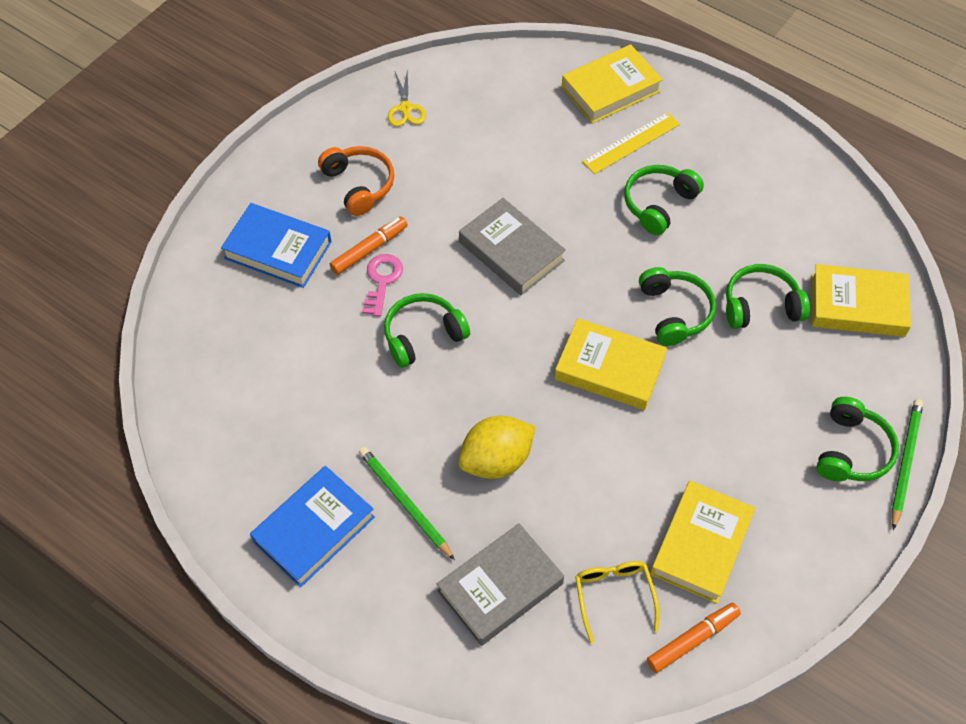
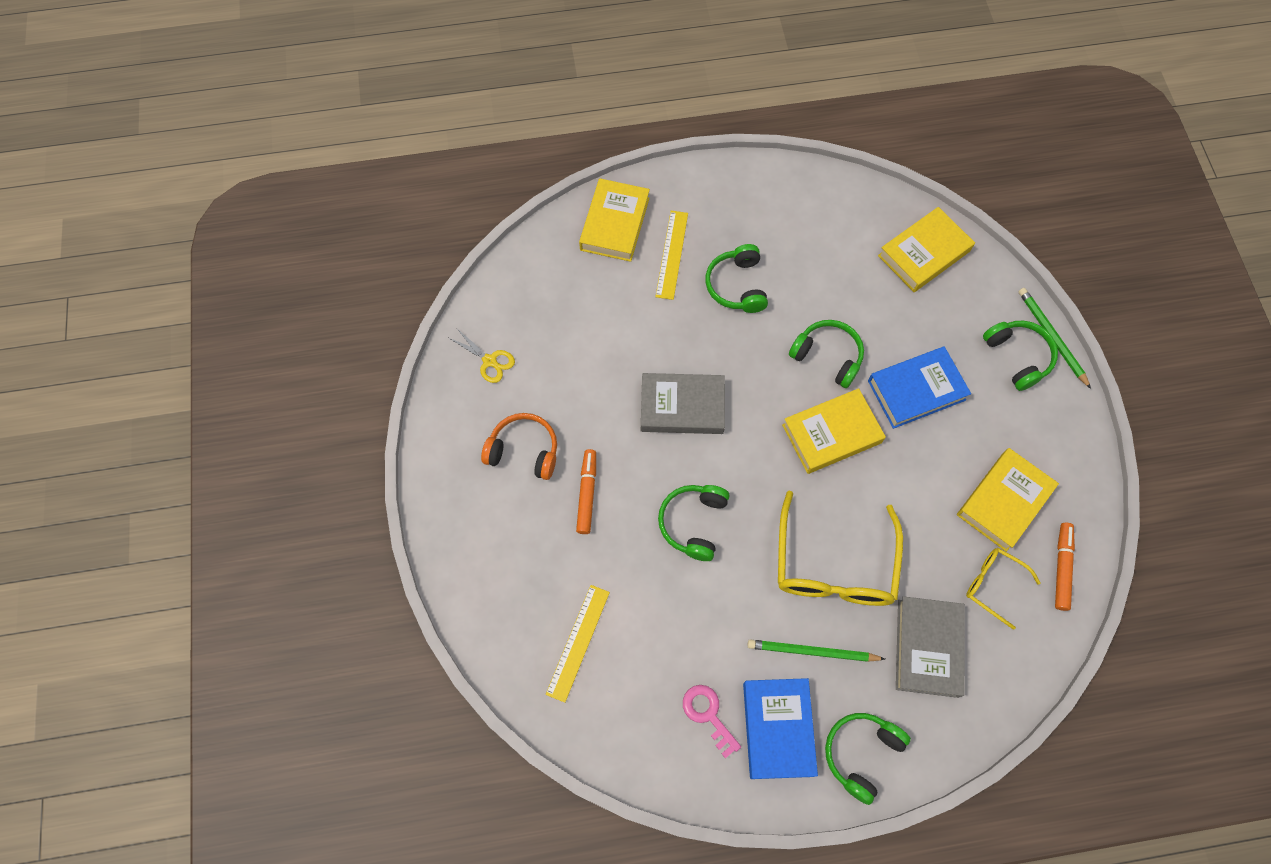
camera: 45 degrees left, 10 degrees up
blue book [221,203,331,288] -> blue book moved to [868,346,971,429]
pink key [362,254,403,317] -> pink key moved to [683,685,741,759]
yellow lemon [458,416,536,479] -> yellow glasses [778,491,903,606]
yellow book [650,481,755,604] -> yellow book turned 60 degrees clockwise [957,448,1059,552]
green headphones [726,264,810,329] -> green headphones moved to [825,713,911,805]
none -> yellow ruler [546,585,610,703]

